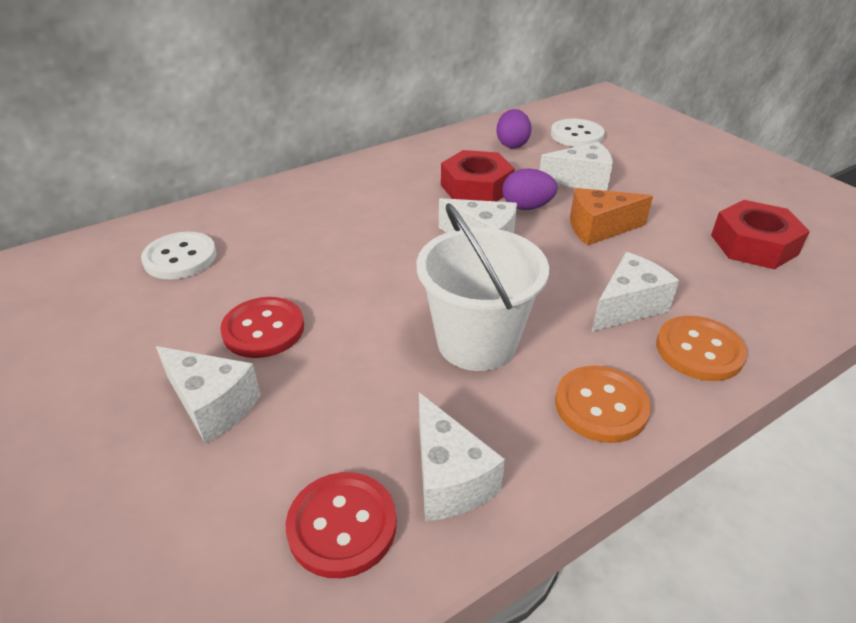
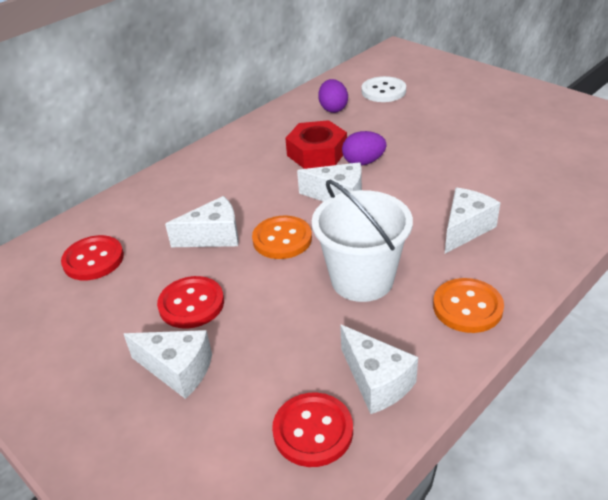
camera: 10 degrees left, 0 degrees up
white button [141,232,217,279] -> red button [61,235,124,280]
white cheese [540,142,613,191] -> white cheese moved to [165,196,239,247]
orange cheese [570,188,653,246] -> none
orange button [656,316,747,381] -> orange button moved to [252,216,312,259]
red nut [711,200,810,269] -> none

